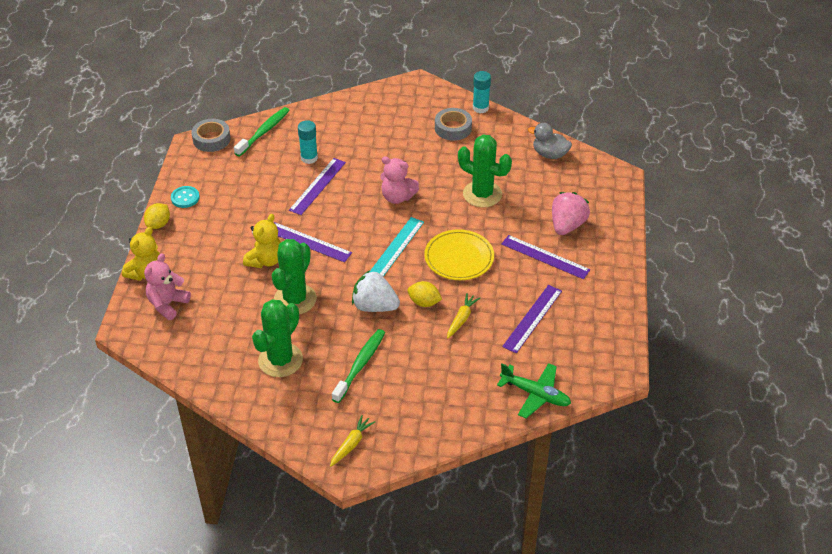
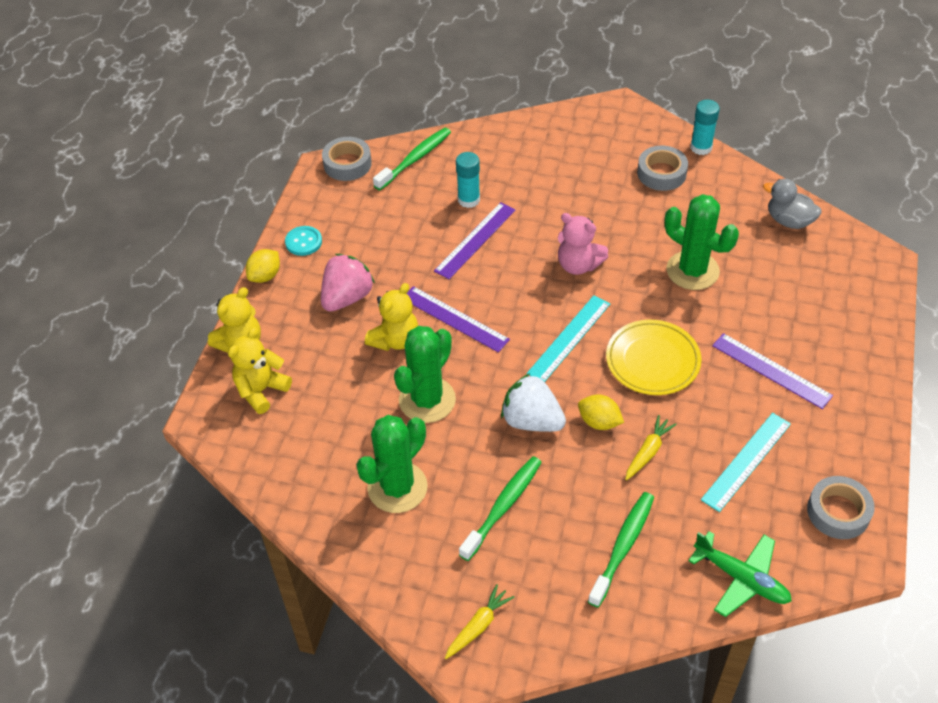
camera: 10 degrees right, 5 degrees up
pink teddy bear [144,253,191,320] -> yellow teddy bear [228,327,292,414]
purple ruler [502,285,562,353] -> turquoise ruler [701,413,791,512]
pink strawberry [552,192,590,235] -> pink strawberry moved to [321,254,375,312]
none -> green toothbrush [588,492,654,607]
none -> grey tape [807,476,875,539]

